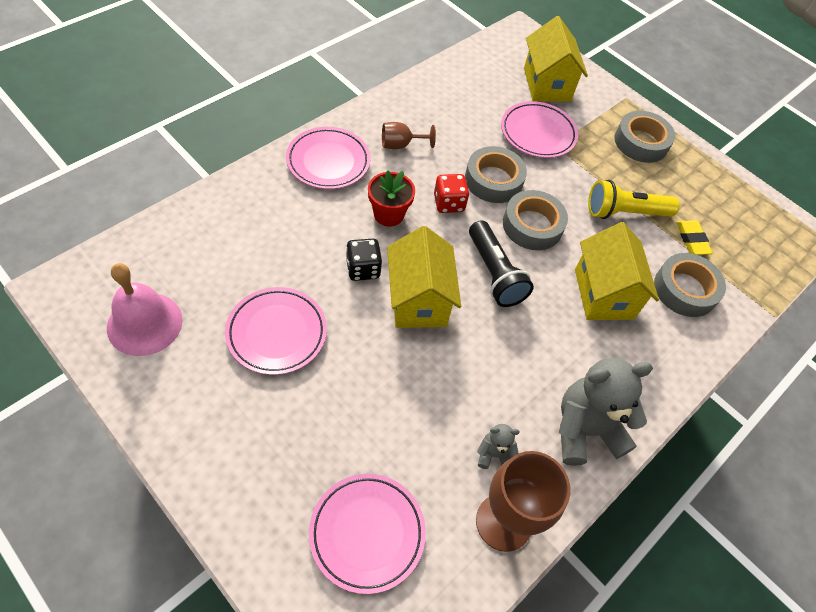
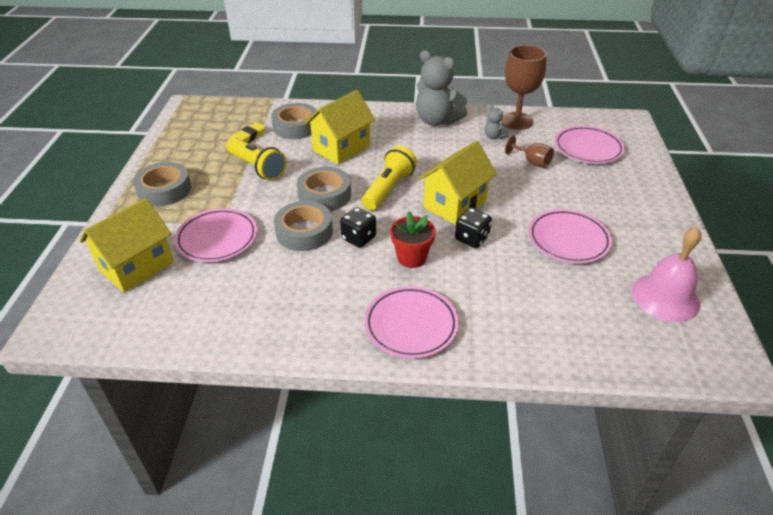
camera: 125 degrees left, 15 degrees down
brown goblet [382,122,436,149] -> brown goblet moved to [505,135,554,168]
red dice [434,174,469,213] -> black dice [340,207,376,248]
black flashlight [469,220,534,307] -> yellow flashlight [362,146,417,211]

